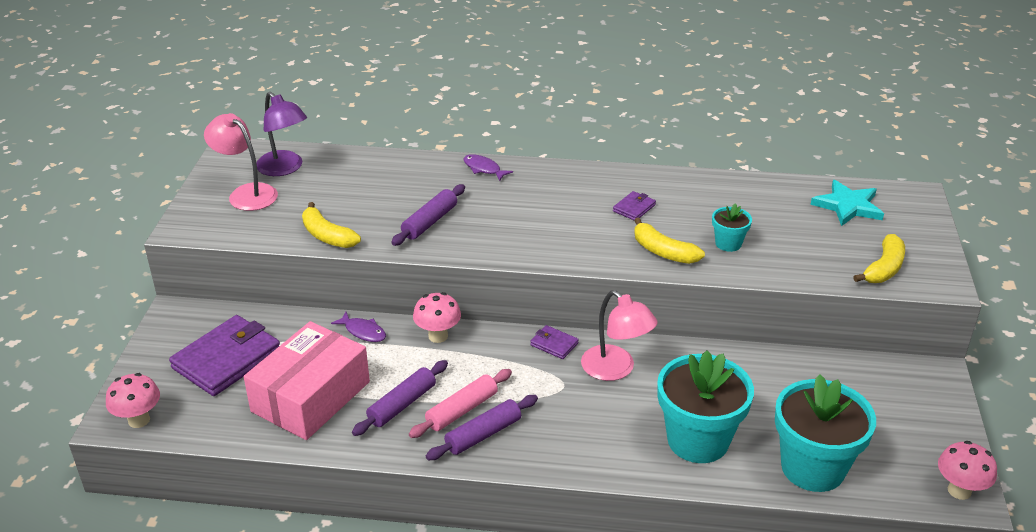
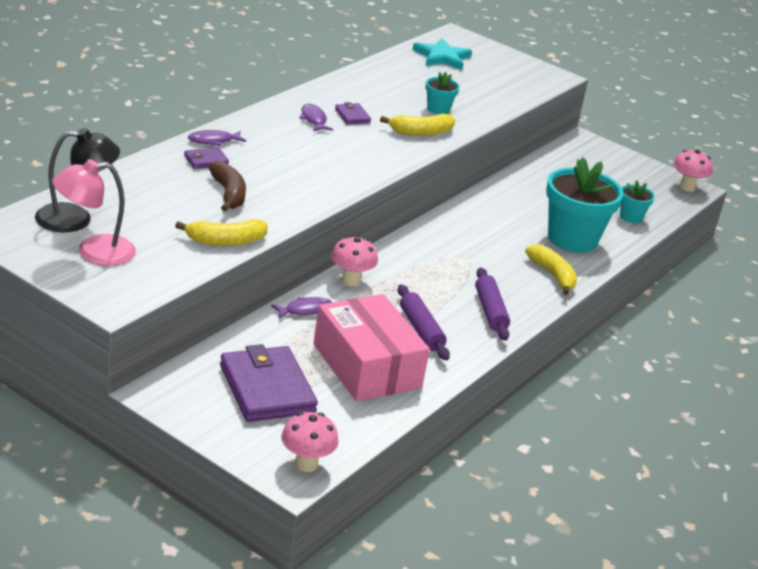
camera: 65 degrees left, 5 degrees down
purple lamp [256,92,307,176] -> black lamp [35,128,120,232]
purple rolling pin [391,184,465,246] -> none
pink rolling pin [409,369,512,438] -> none
purple wallet [530,325,579,359] -> purple wallet moved to [184,147,229,169]
pink lamp [581,290,658,381] -> none
turquoise flower pot [775,375,876,492] -> turquoise flower pot [620,181,655,223], size x0.48
yellow banana [853,234,905,283] -> yellow banana moved to [525,244,577,295]
none -> brown banana [208,161,246,212]
none -> purple fish [299,104,333,131]

